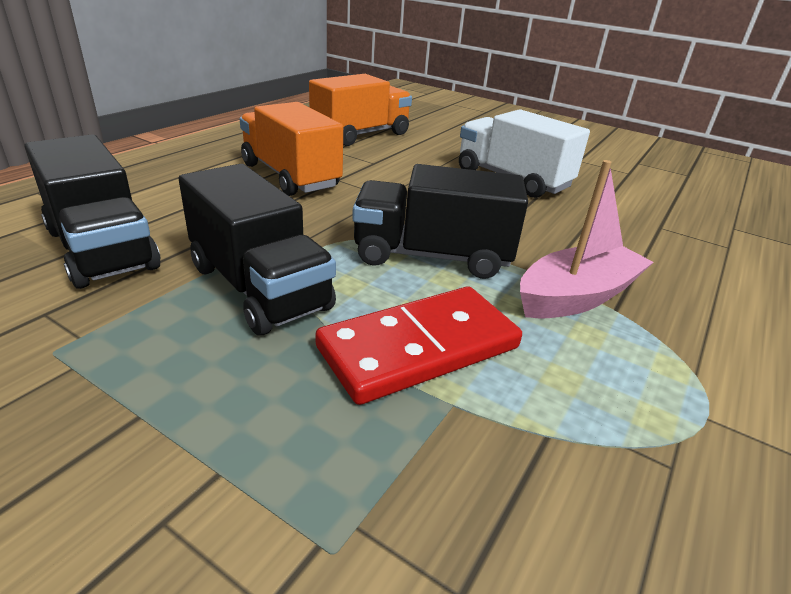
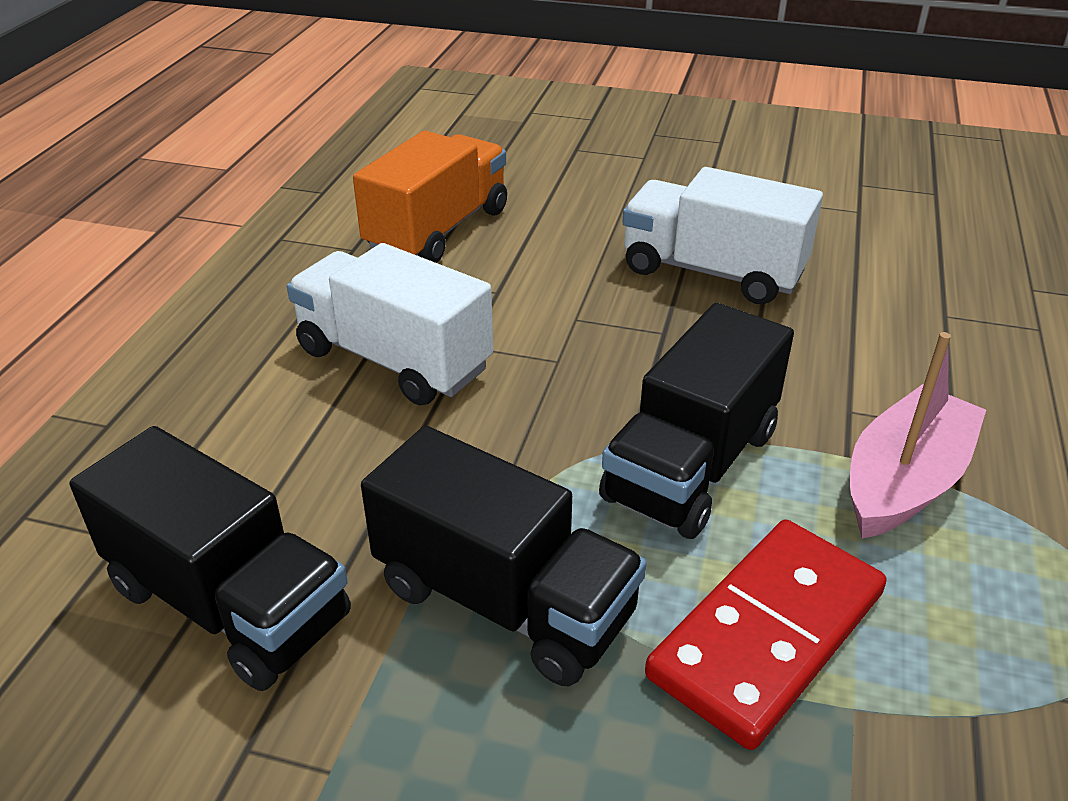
camera: 15 degrees left, 5 degrees up
orange truck [240,102,343,196] -> white truck [287,243,493,406]
black truck [352,164,528,279] -> black truck turned 45 degrees counterclockwise [599,303,794,539]

